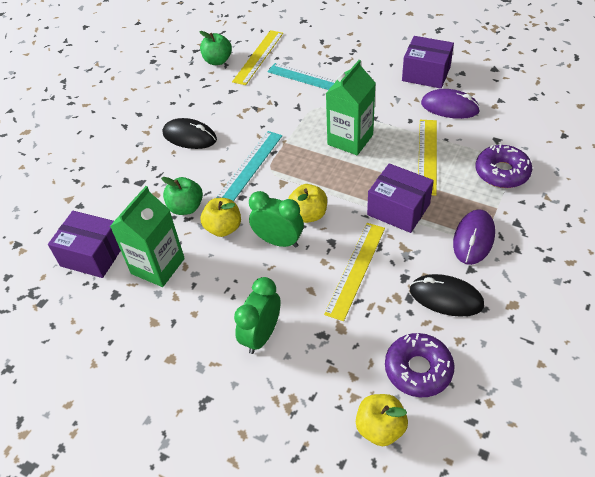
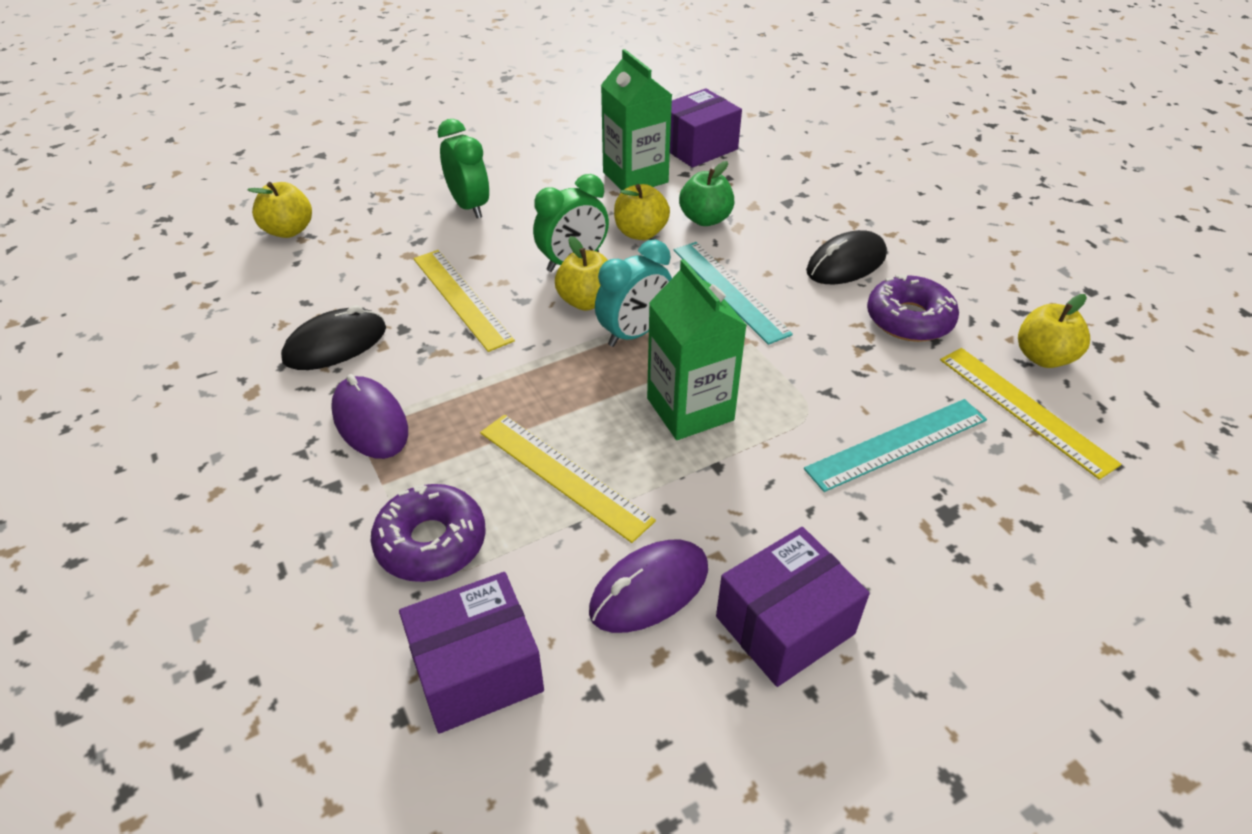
camera: 120 degrees right, 5 degrees down
green apple [199,31,232,65] -> yellow apple [1018,294,1090,368]
purple box [367,163,434,233] -> purple box moved to [399,572,544,734]
purple donut [385,333,455,397] -> purple donut moved to [867,274,959,342]
none -> turquoise clock [595,240,672,347]

